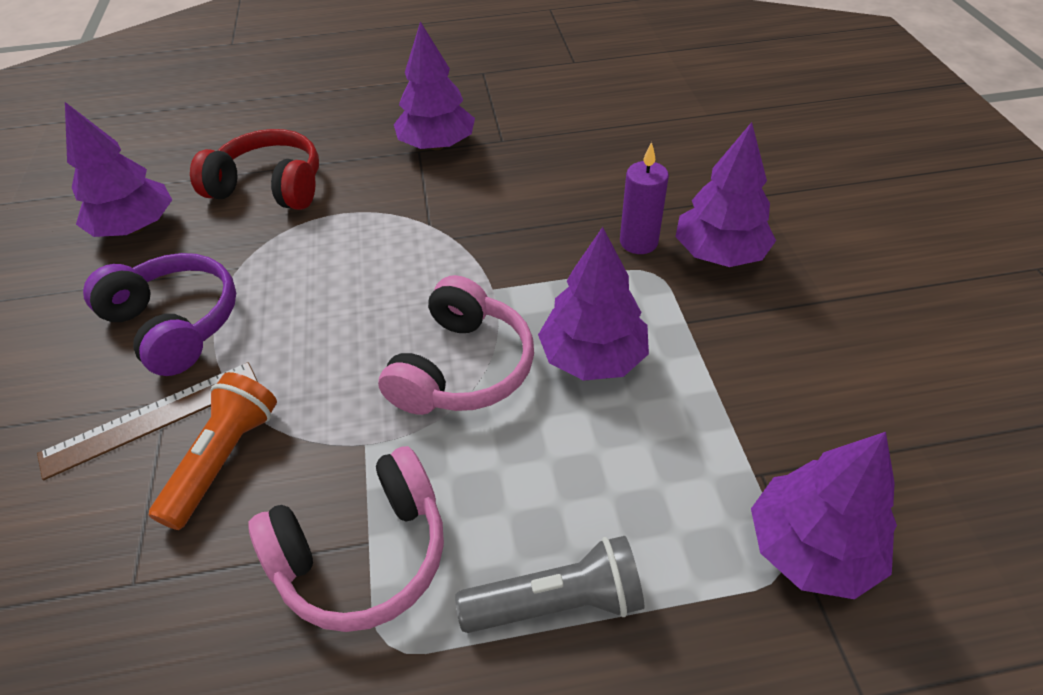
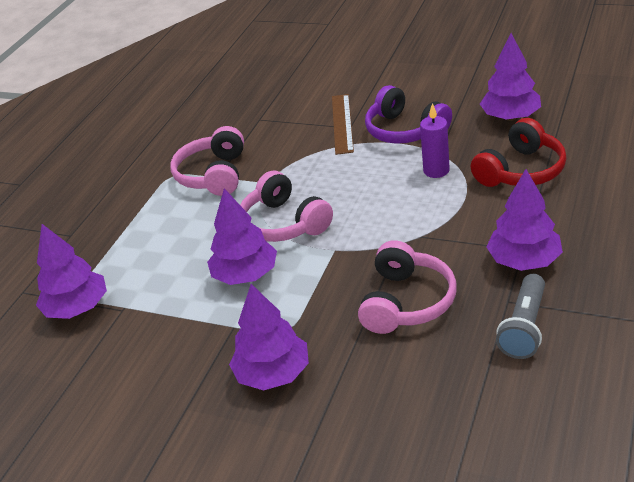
camera: 125 degrees right, 10 degrees down
purple headphones [83,253,236,376] -> purple headphones turned 60 degrees clockwise [365,85,452,144]
orange flashlight [149,372,277,530] -> none
grey flashlight [455,536,644,633] -> grey flashlight moved to [496,274,545,359]
purple candle [620,142,669,254] -> purple candle moved to [420,103,450,178]
none -> pink headphones [358,240,457,334]

